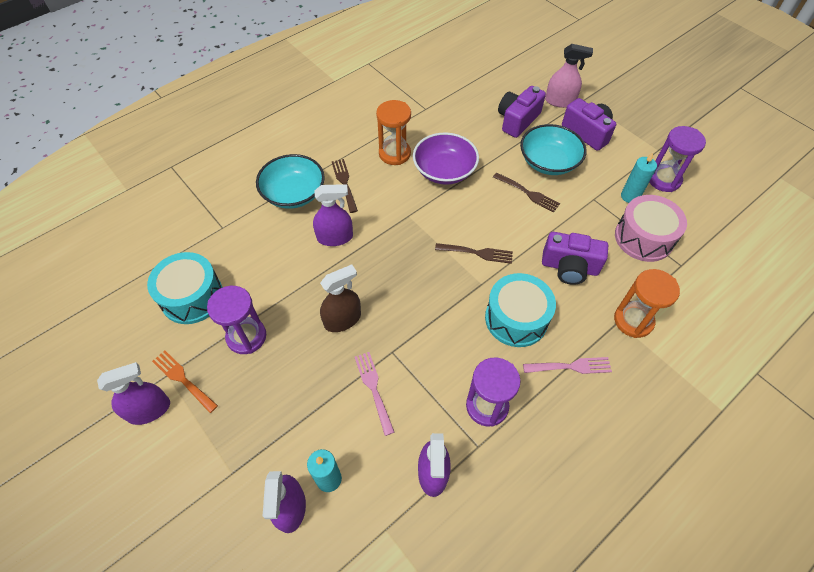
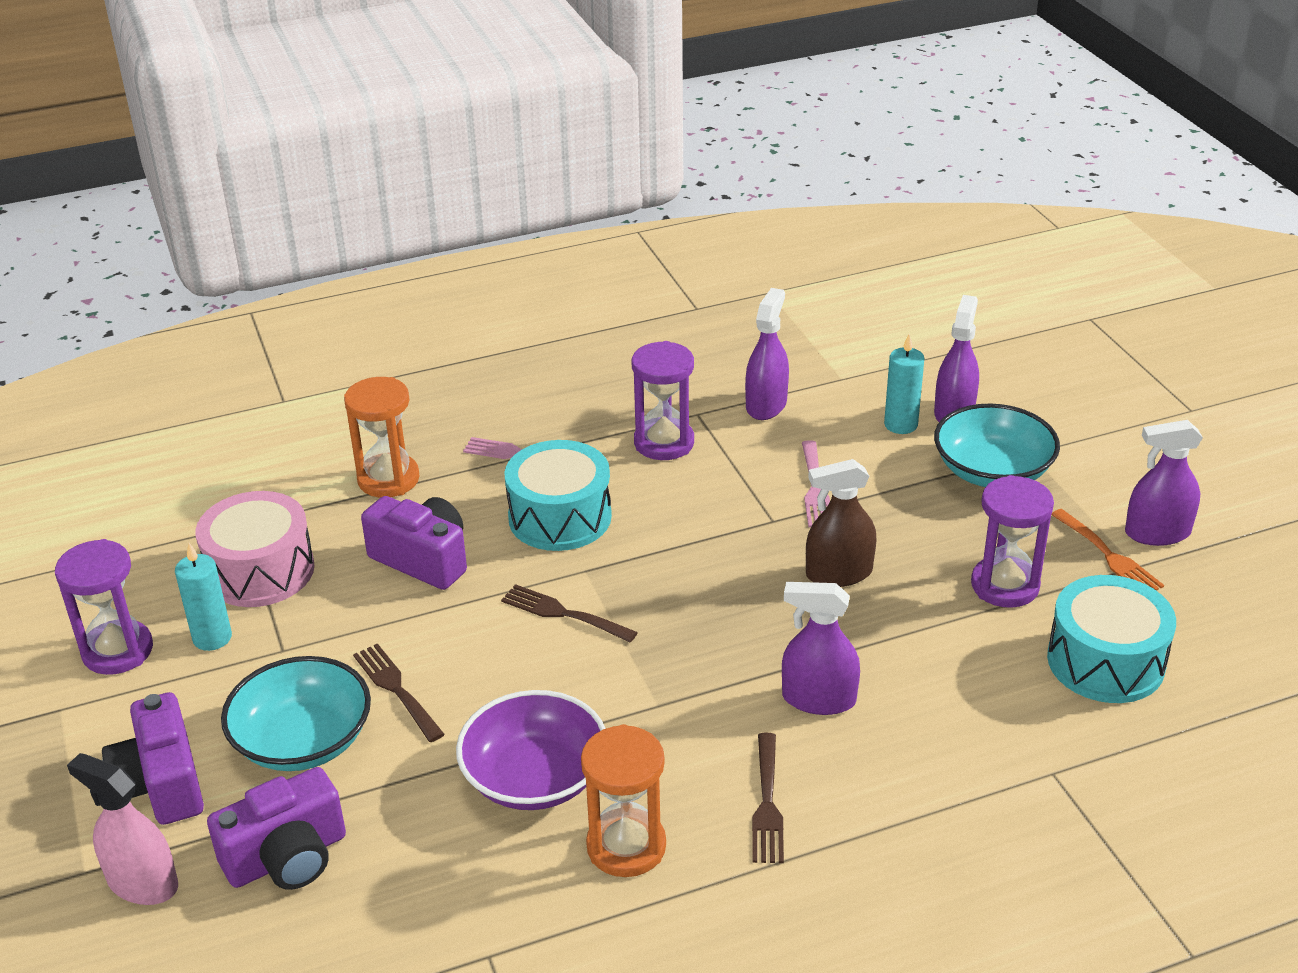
camera: 160 degrees left, 20 degrees down
turquoise bowl [256,154,325,209] -> turquoise bowl moved to [934,403,1060,487]

